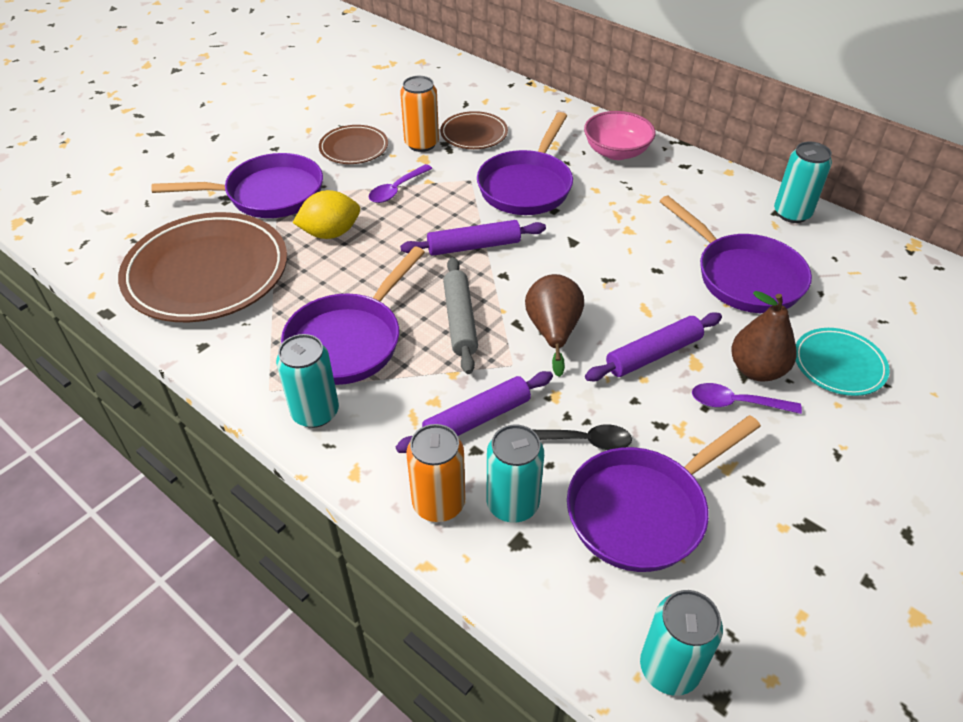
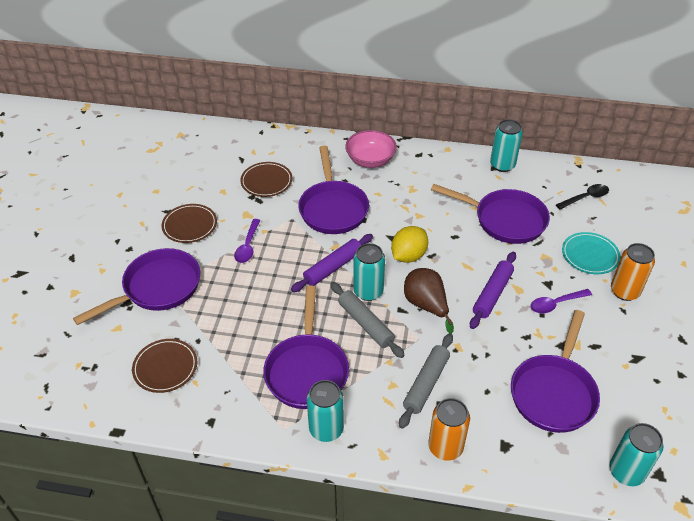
camera: 30 degrees left, 0 degrees up
brown plate [118,212,287,322] -> brown plate [132,339,197,393], size x0.50
yellow lemon [293,190,360,239] -> yellow lemon moved to [391,226,428,263]
purple rolling pin [396,371,553,453] -> grey rolling pin [399,333,453,429]
orange can [400,76,439,152] -> orange can moved to [611,243,655,301]
turquoise can [486,425,544,523] -> turquoise can moved to [353,243,385,301]
black spoon [533,424,632,450] -> black spoon moved to [556,184,609,210]
brown pear [731,291,797,382] -> none

